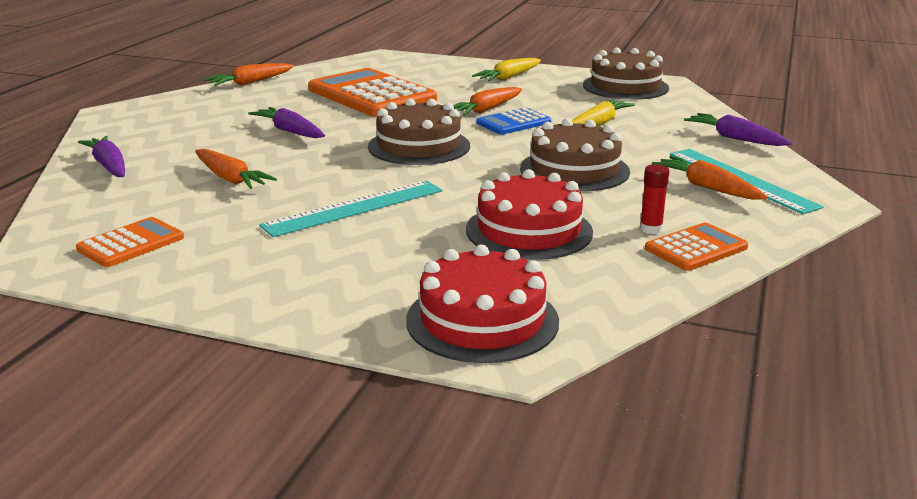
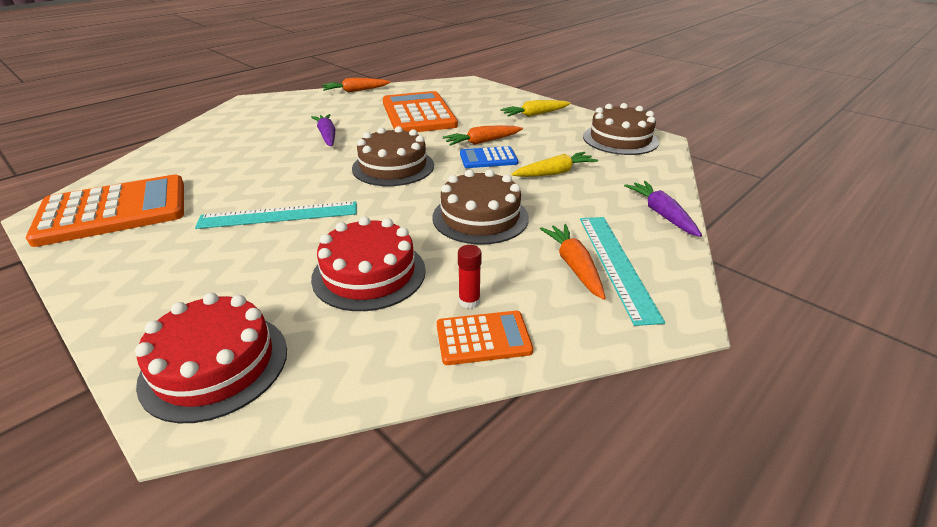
camera: 25 degrees right, 10 degrees up
orange calculator [76,217,184,267] -> orange calculator [26,174,184,247], size x2.00
purple carrot [78,136,125,177] -> none
orange carrot [195,149,277,189] -> none

